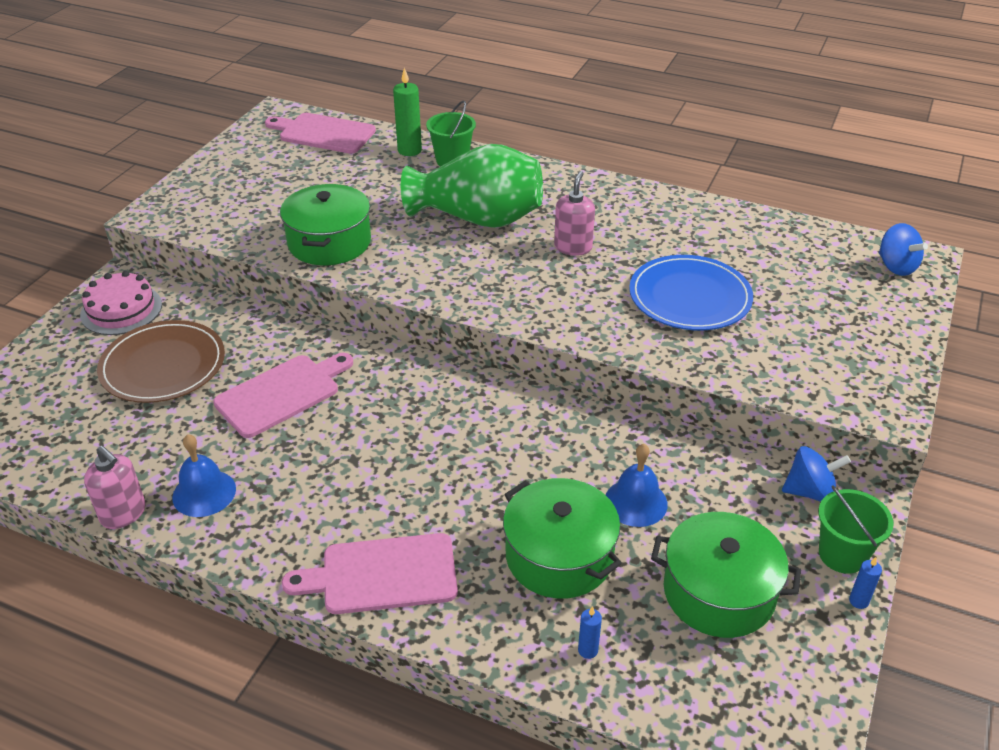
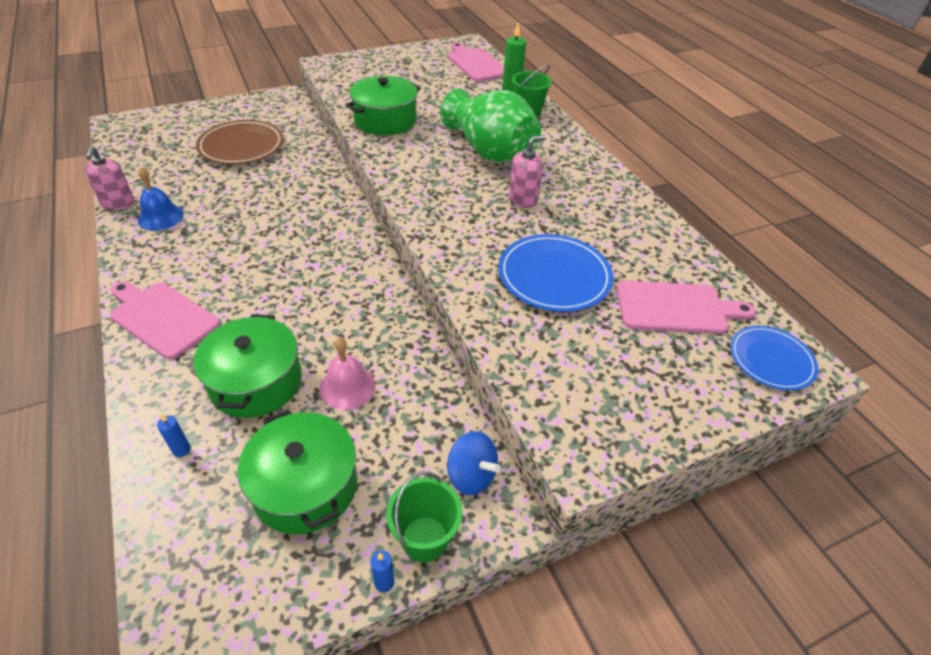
camera: 40 degrees right, 5 degrees up
pink cake [80,271,162,335] -> none
pink cutting board [213,353,353,438] -> pink cutting board moved to [617,280,756,334]
blue bell [606,444,668,527] -> pink bell [320,337,376,410]
blue spinning top [879,223,928,276] -> blue plate [730,326,818,390]

